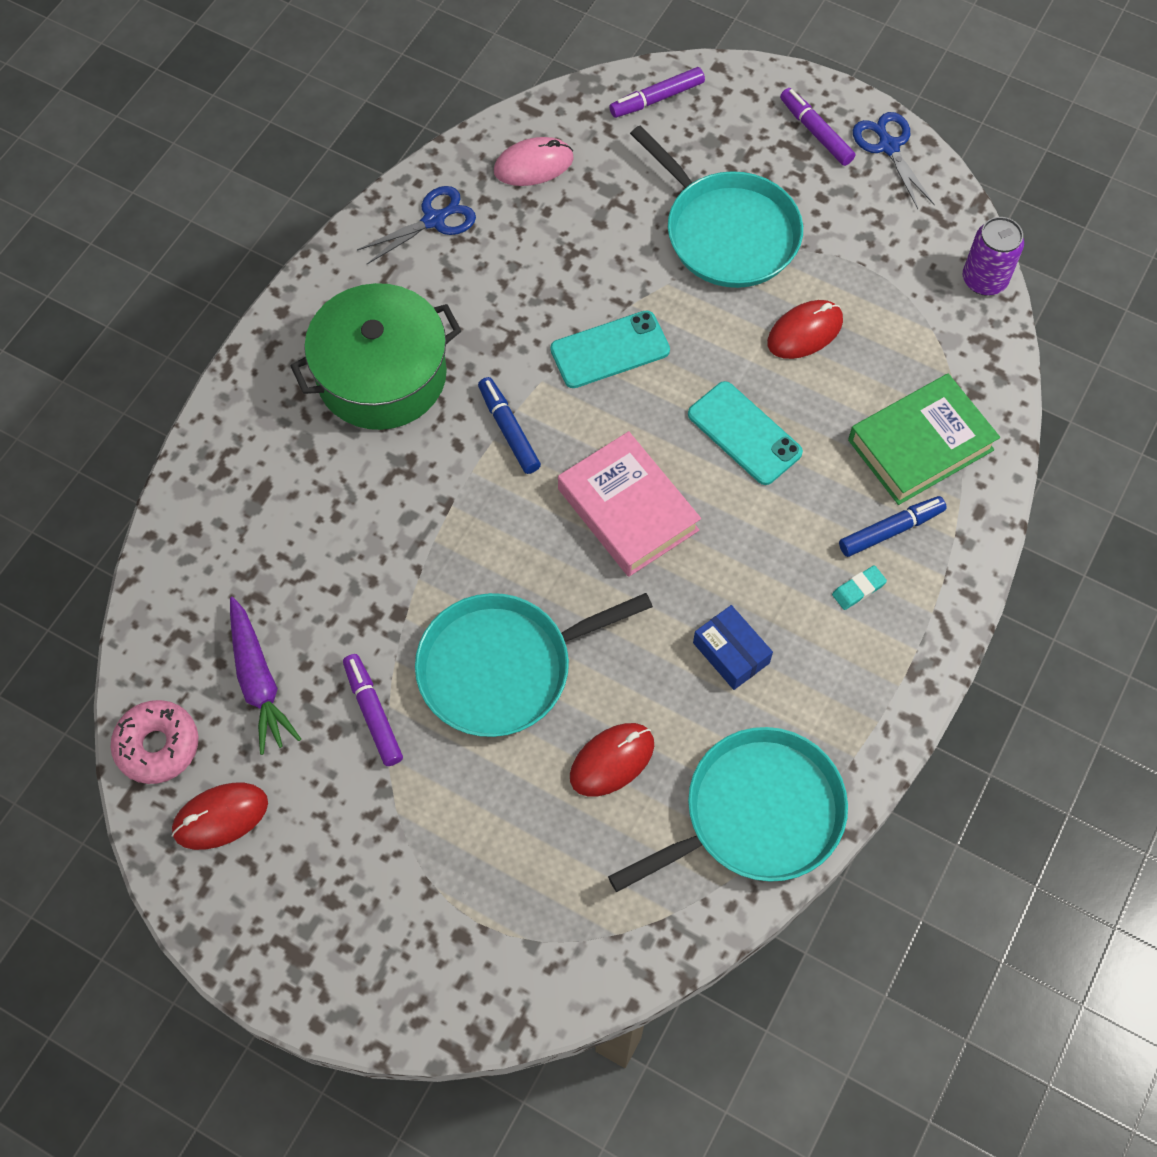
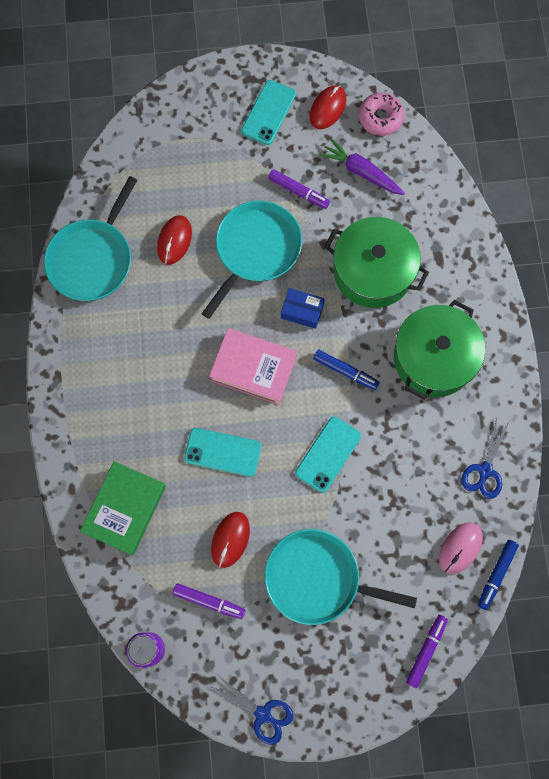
camera: 145 degrees right, 10 degrees up
blue box [693,605,773,690] -> blue box moved to [281,288,325,329]
purple marker [780,88,855,166] -> purple marker moved to [173,583,245,619]
turquoise eraser [832,565,887,610] -> none
blue marker [839,496,947,557] -> blue marker moved to [478,540,519,610]
none -> turquoise phone [241,80,296,145]
none -> green pot [325,217,429,308]

